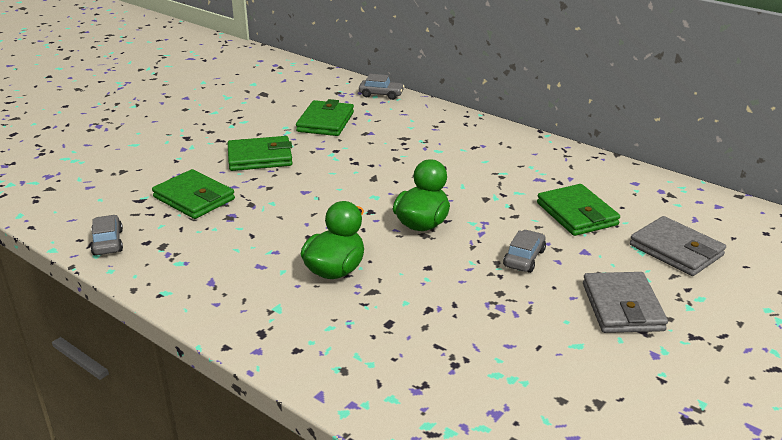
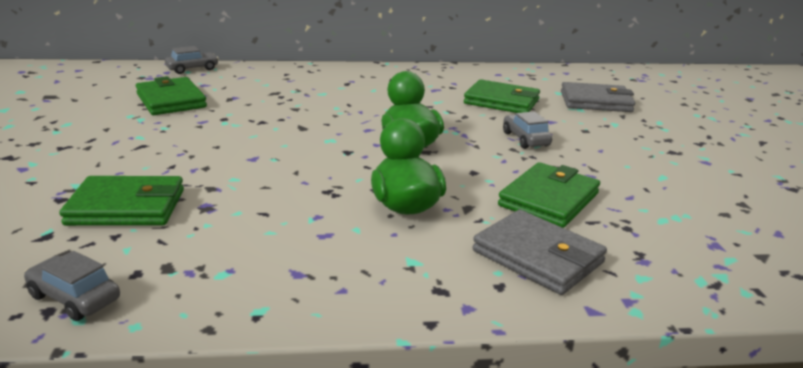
camera: 45 degrees left, 5 degrees down
green wallet [228,136,292,171] -> green wallet moved to [498,162,600,228]
grey wallet [583,272,668,333] -> grey wallet moved to [473,210,607,295]

